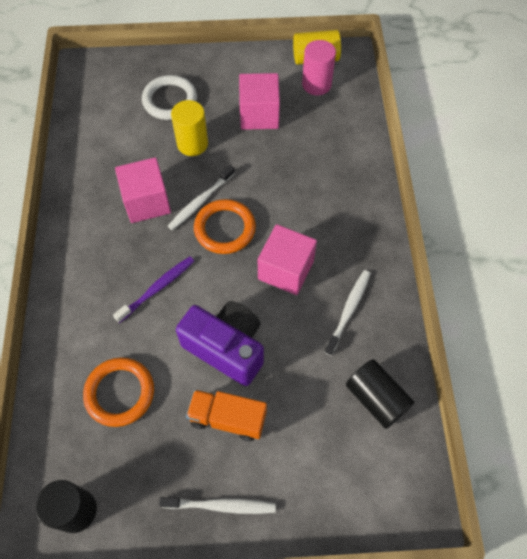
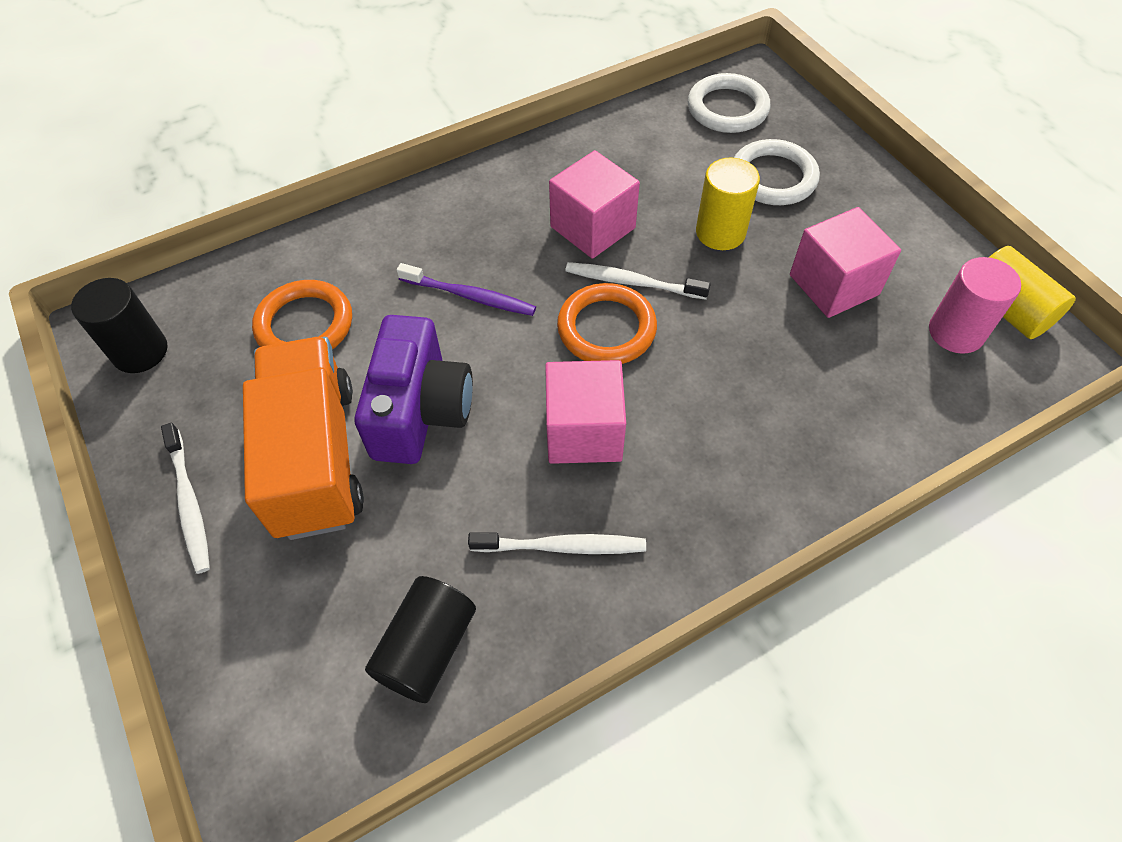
camera: 65 degrees right, 5 degrees down
orange truck [186,390,267,441] -> orange truck [243,337,364,540], size x1.68
none -> white ring [688,73,770,133]

